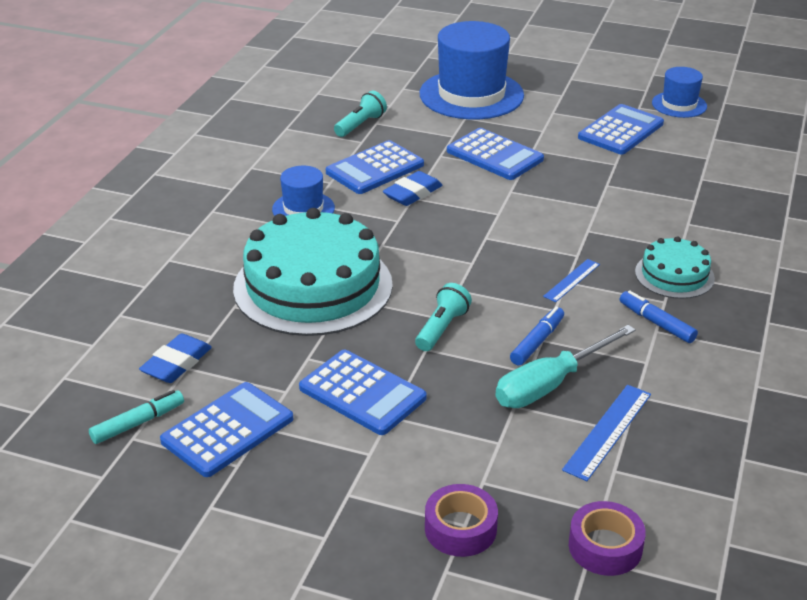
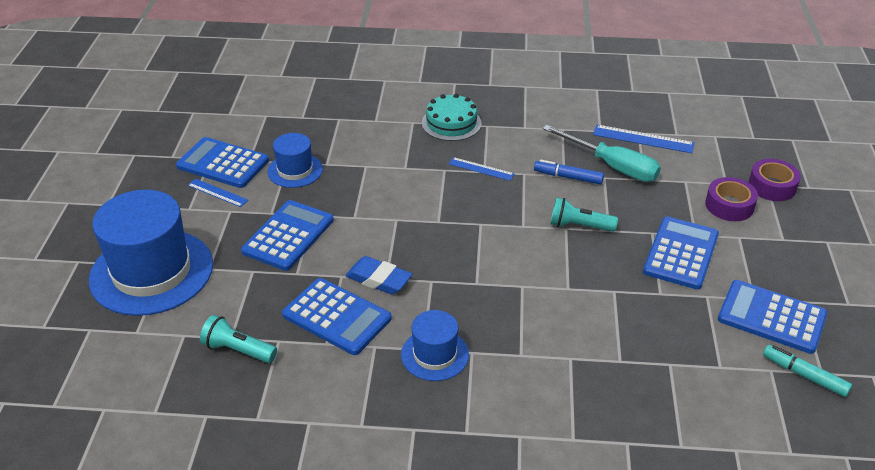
camera: 105 degrees left, 5 degrees up
blue eraser [139,333,212,383] -> none
turquoise cake [233,208,393,336] -> none
purple tape [569,501,646,576] -> purple tape moved to [705,177,758,221]
blue marker [620,290,698,343] -> none
blue hat [652,67,707,118] -> blue hat moved to [267,133,323,188]
none -> blue ruler [188,178,249,207]

